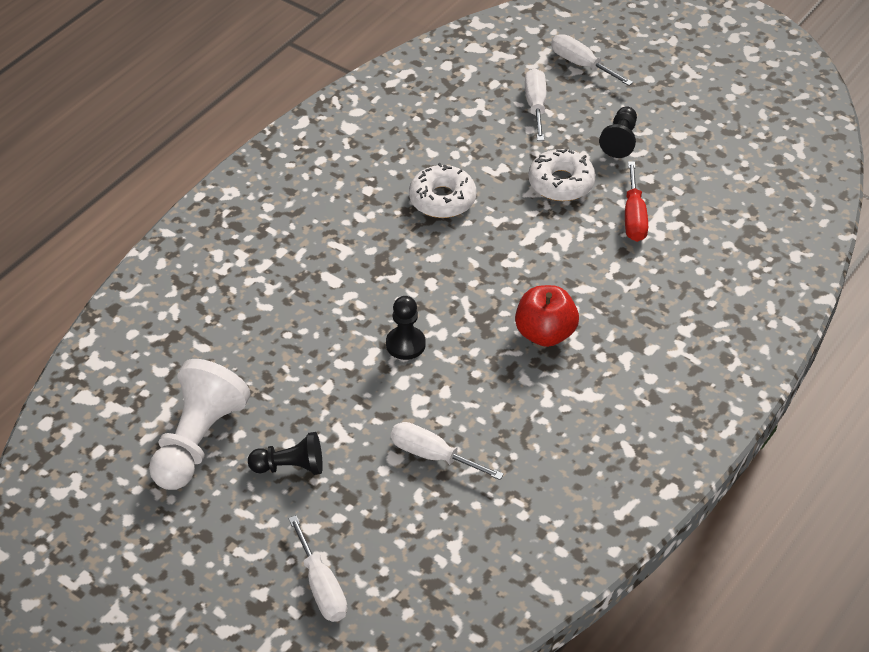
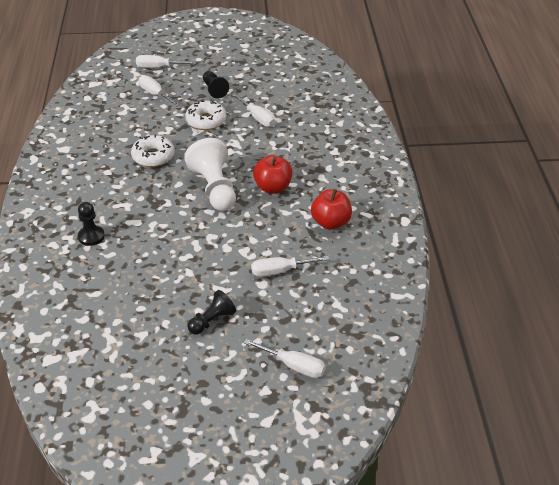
camera: 40 degrees left, 5 degrees down
white pawn [149,359,250,490] -> white pawn moved to [184,138,236,211]
black pawn [386,296,426,360] -> black pawn moved to [78,202,105,246]
red screwdriver [625,162,648,242] -> white screwdriver [232,93,276,127]
none -> red apple [311,189,352,230]

